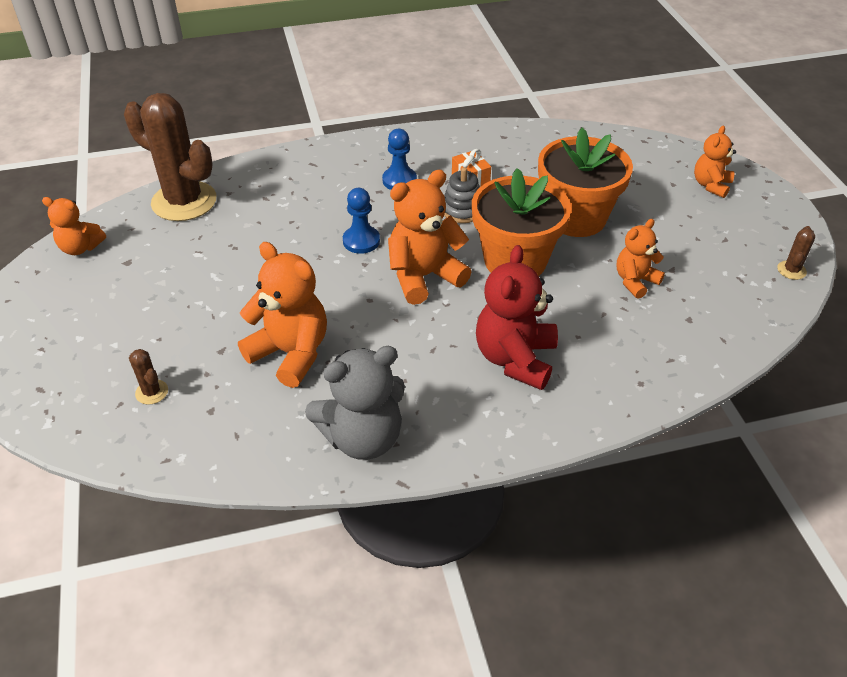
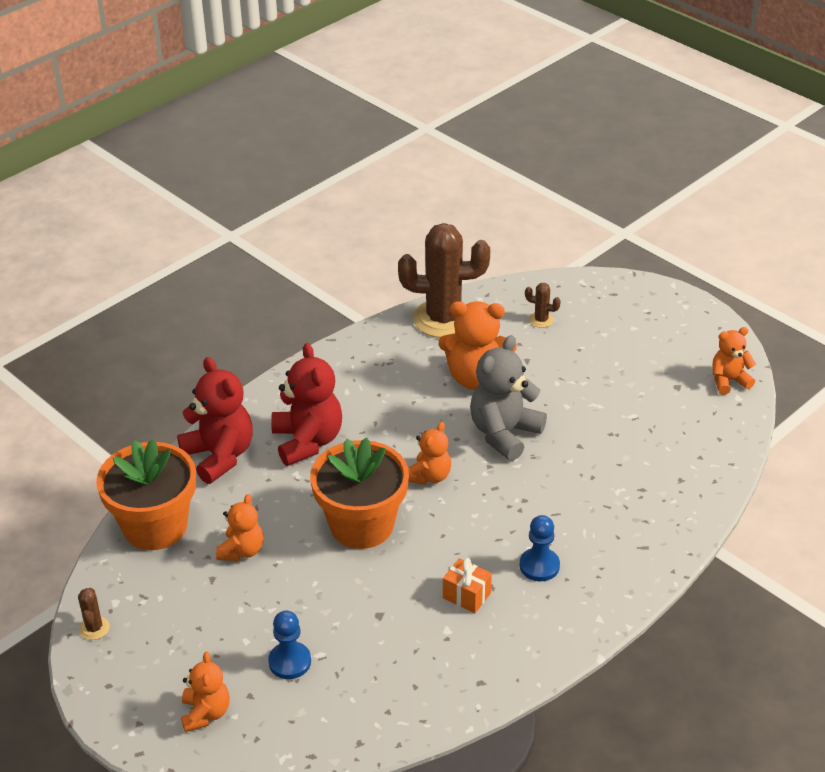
camera: 150 degrees right, 5 degrees down
brown cactus [124,93,216,221] -> brown cactus moved to [398,223,490,338]
grey teddy bear [305,346,405,460] -> grey teddy bear moved to [470,335,547,461]
blue pawn [343,188,380,254] -> blue pawn moved to [268,611,311,679]
orange teddy bear [388,170,471,305] -> orange teddy bear [408,422,451,485], size x0.60
grey stacking toy [444,167,480,223] -> none
orange flower pot [538,128,633,237] -> orange flower pot moved to [96,439,196,550]
none -> red teddy bear [177,357,253,484]

